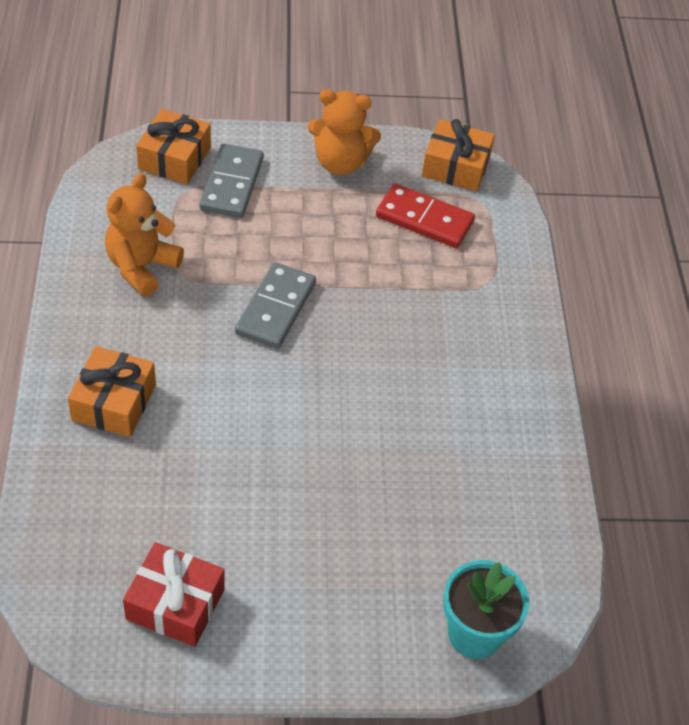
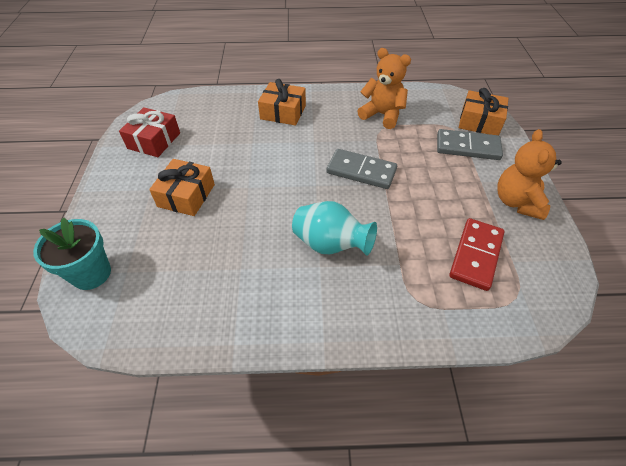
camera: 95 degrees right, 0 degrees up
orange gift [422,119,495,192] -> orange gift moved to [149,159,215,216]
none -> turquoise vase [292,201,377,256]

